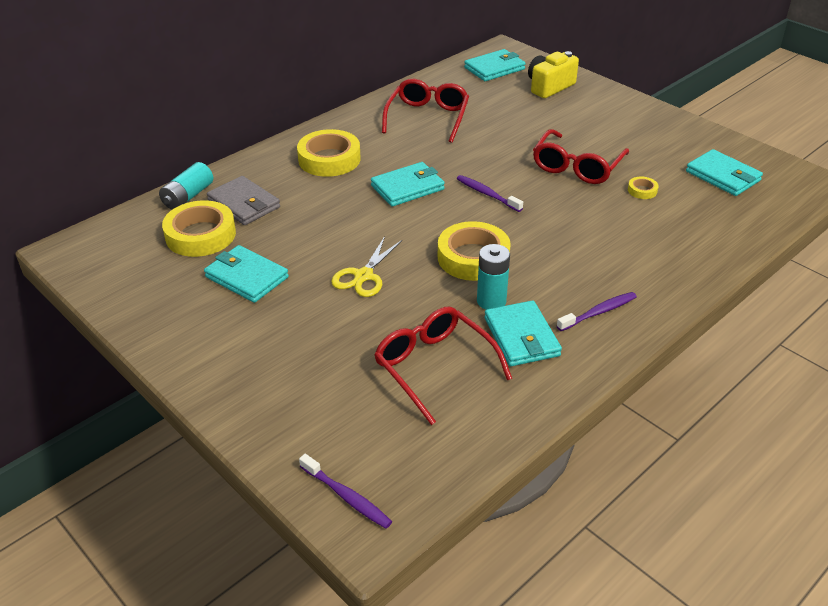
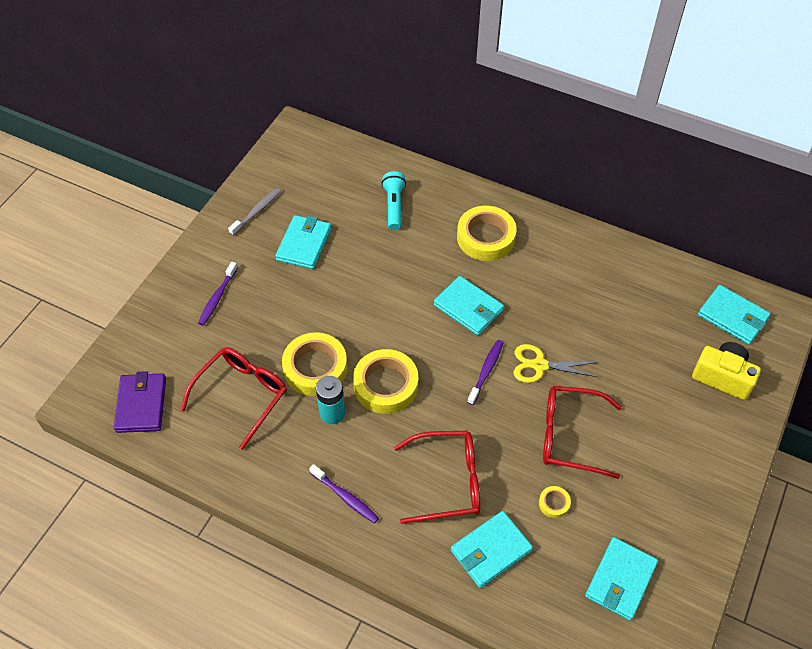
camera: 70 degrees right, 15 degrees up
turquoise battery [159,162,213,210] -> none
yellow tape [162,200,236,257] -> yellow tape moved to [282,332,347,396]
grey wallet [207,176,280,225] -> turquoise flashlight [381,171,406,230]
purple toothbrush [299,454,392,529] -> purple toothbrush moved to [198,262,238,326]
yellow scissors [331,236,402,297] -> yellow scissors moved to [514,344,598,383]
red glasses [382,79,469,143] -> red glasses moved to [394,431,480,524]
turquoise wallet [484,300,562,366] -> turquoise wallet moved to [451,511,533,588]
none -> purple wallet [114,371,166,433]
none -> grey toothbrush [228,188,281,236]

